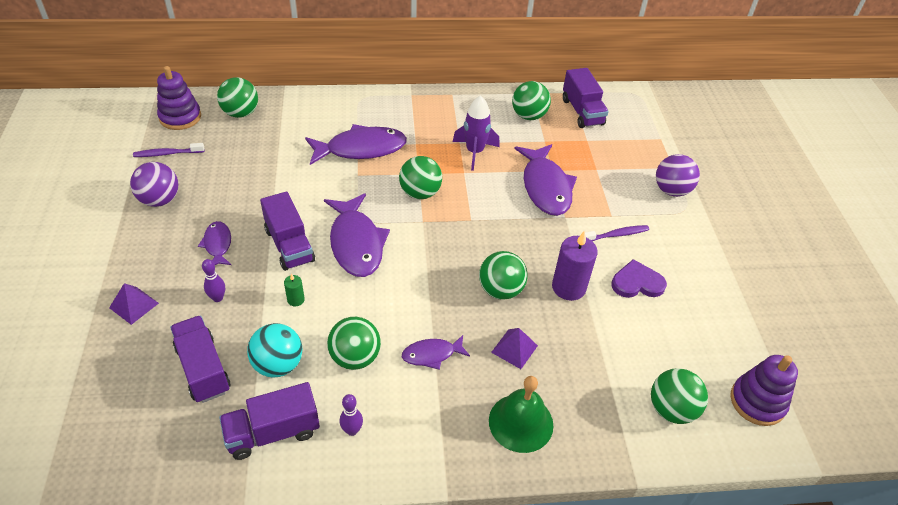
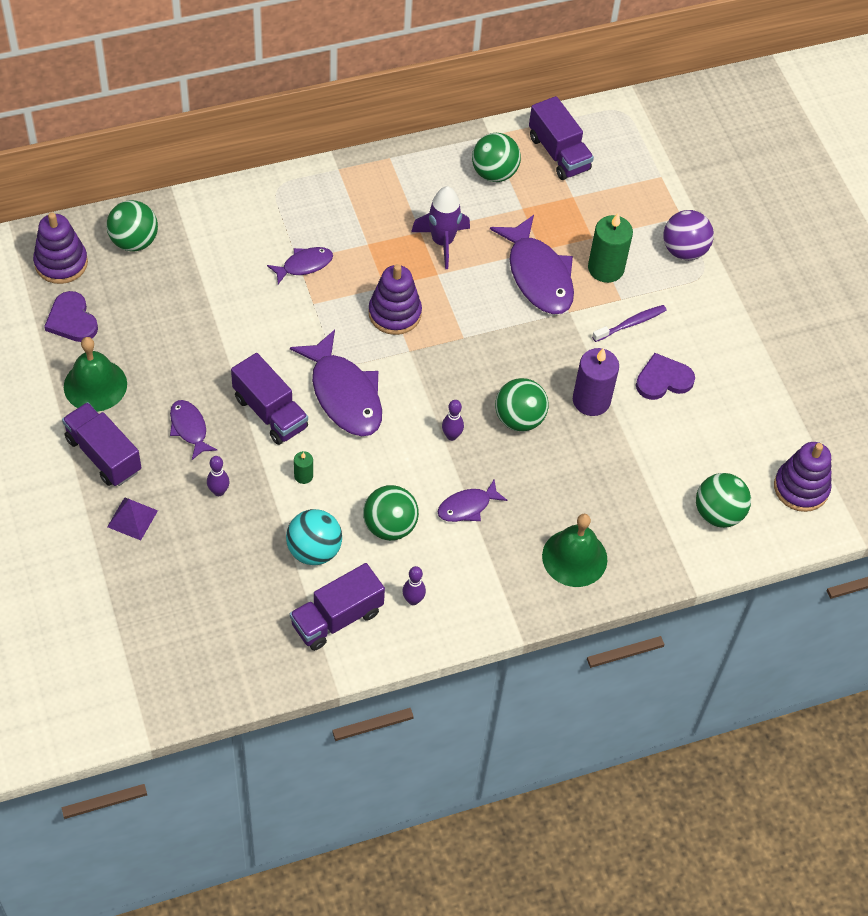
camera: 15 degrees left, 10 degrees up
purple ball [130,162,178,207] -> green bell [64,337,127,412]
purple toothbrush [133,143,205,157] -> purple heart [44,291,98,342]
purple truck [170,315,231,403] -> purple truck moved to [62,402,141,486]
purple fish [305,124,407,165] -> purple fish [267,247,333,284], size x0.53
green ball [399,156,442,199] -> purple stacking toy [369,264,422,335]
purple pyramid [491,328,538,369] -> none
none -> purple bowling pin [442,400,464,441]
none -> green candle [588,213,633,283]

